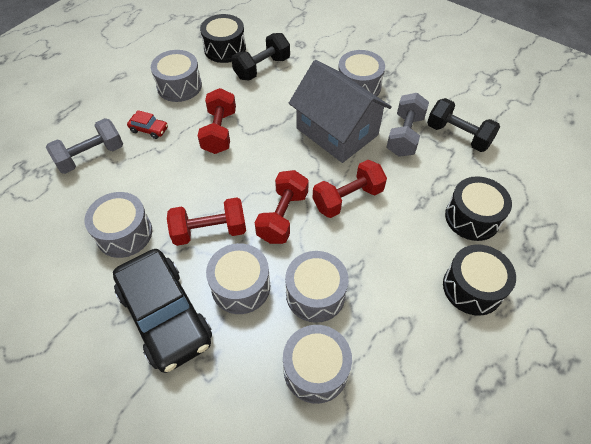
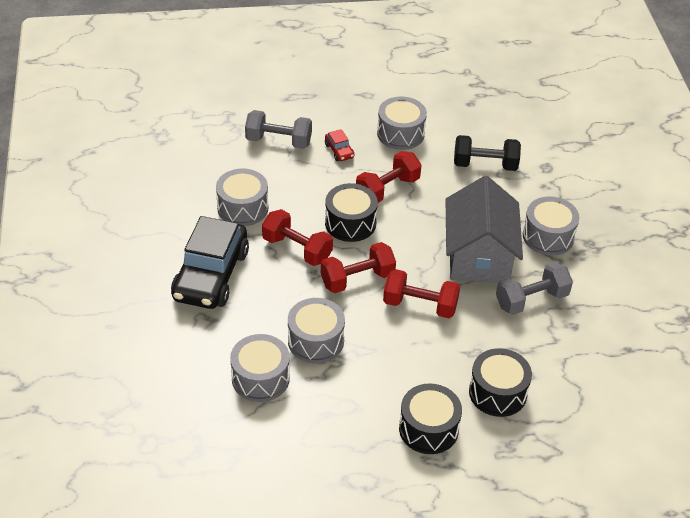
camera: 45 degrees right, 10 degrees down
black drum [200,14,246,63] -> black drum moved to [325,183,378,242]
grey drum [206,243,270,314] -> none
black dumbbell [427,98,500,152] -> none

